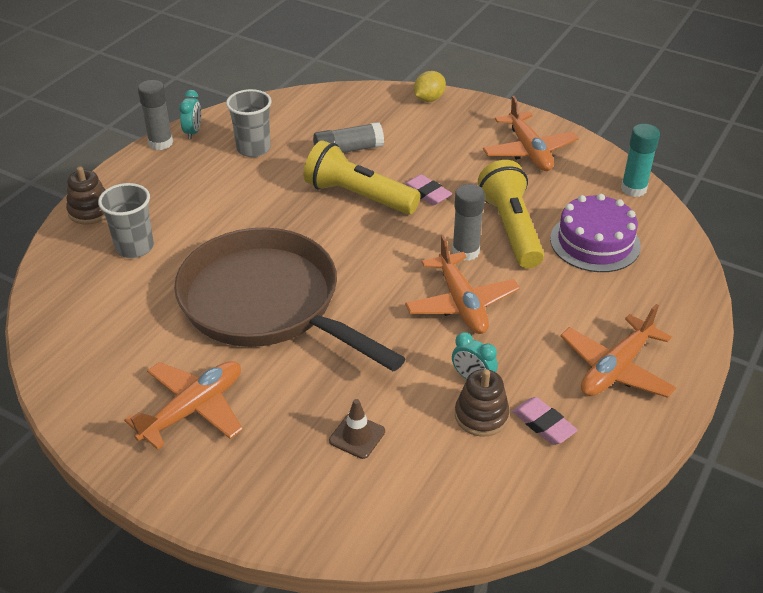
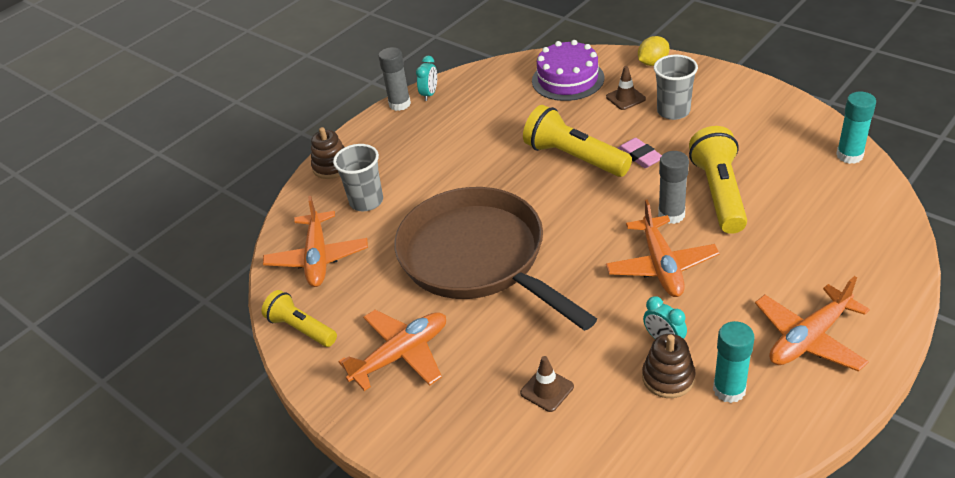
camera: 15 degrees right, 0 degrees up
grey cup [226,89,272,157] -> grey cup moved to [654,55,698,120]
grey glue stick [313,122,384,153] -> none
orange plane [483,96,579,171] -> orange plane moved to [263,196,368,287]
pink eraser [512,397,578,445] -> turquoise glue stick [713,321,754,403]
purple cake [550,194,641,272] -> purple cake moved to [532,40,605,101]
none -> yellow flashlight [261,290,337,347]
none -> brown traffic cone [606,66,646,110]

